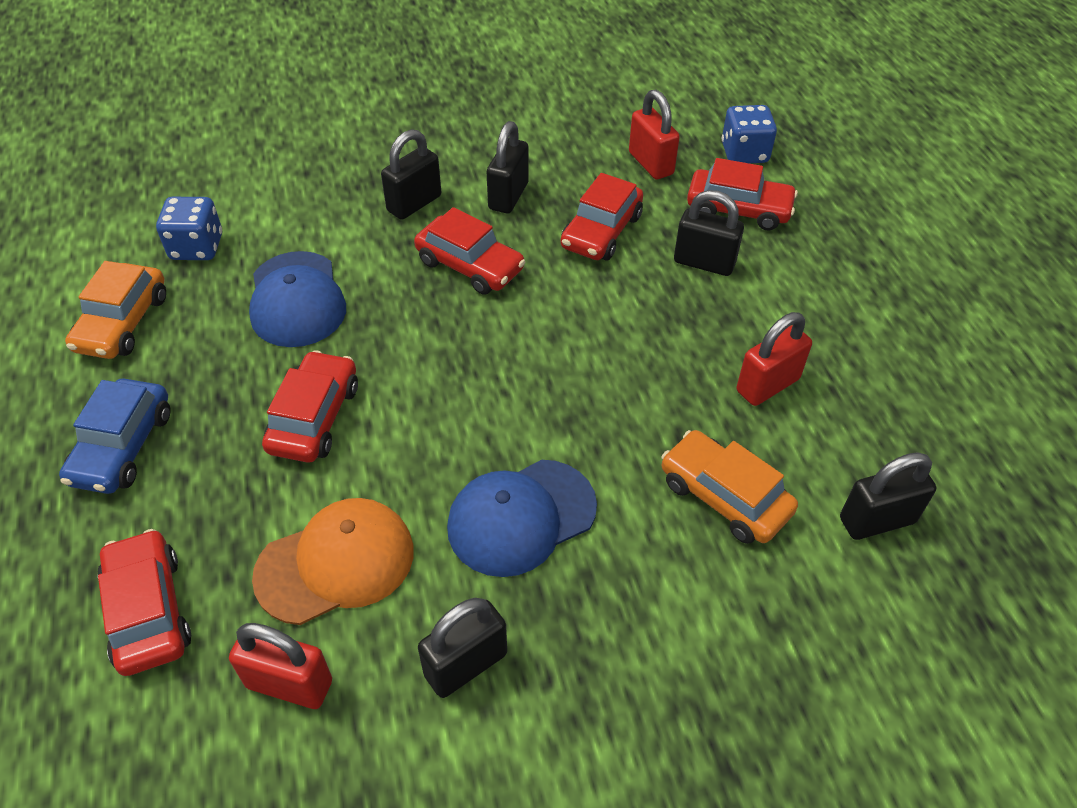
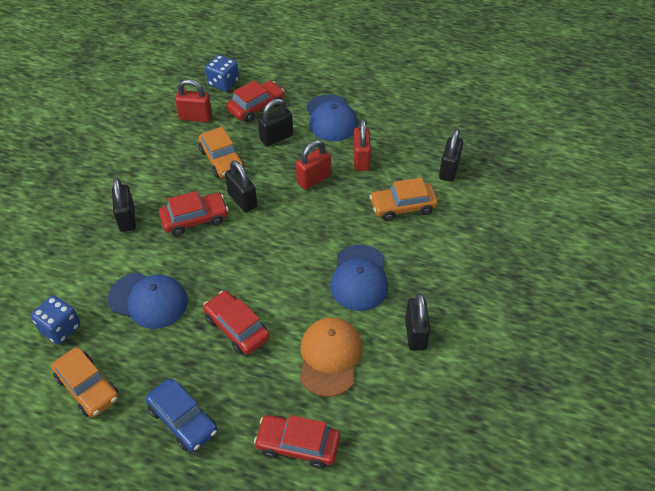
camera: 55 degrees left, 0 degrees up
red padlock [229,623,332,709] -> red padlock moved to [296,140,331,190]
black padlock [487,121,529,213] -> black padlock moved to [225,160,257,212]
red car [561,173,643,260] -> orange car [198,127,244,178]
none -> blue cap [306,94,358,142]

